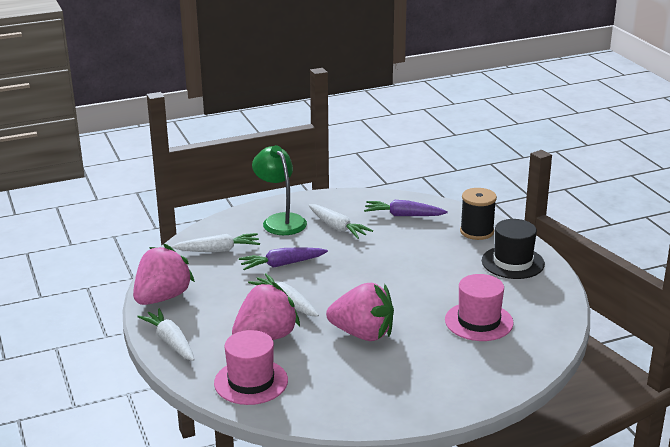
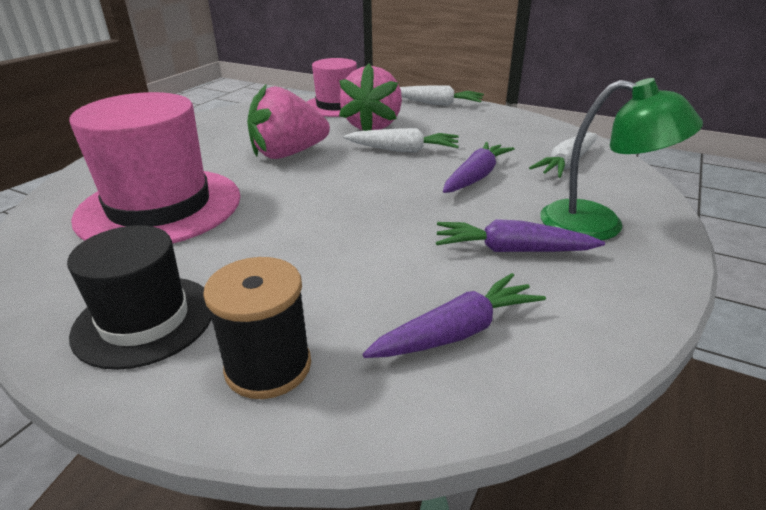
camera: 140 degrees right, 5 degrees up
pink strawberry [133,244,195,305] -> none
white carrot [309,204,373,239] -> purple carrot [436,219,605,252]
pink hat [445,274,514,341] -> pink hat [69,92,241,244], size x1.61

